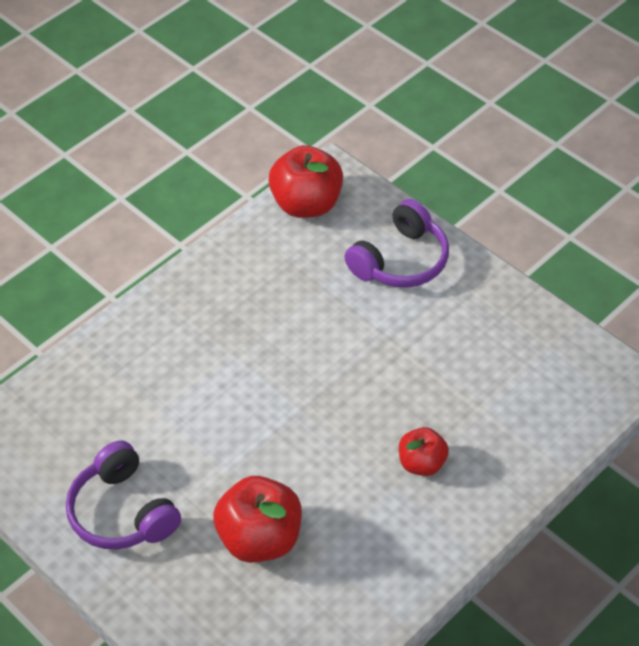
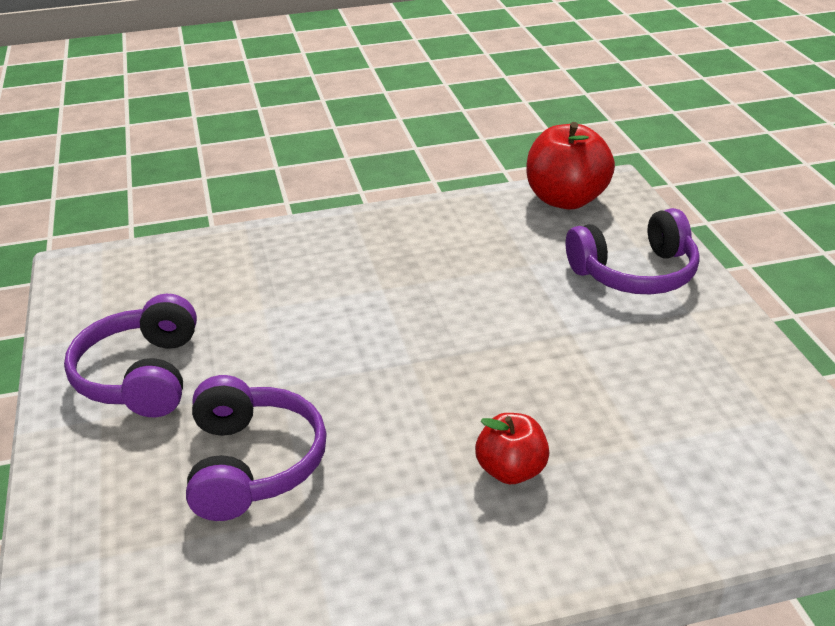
camera: 30 degrees right, 15 degrees down
red apple [213,476,302,563] -> purple headphones [186,375,327,521]

